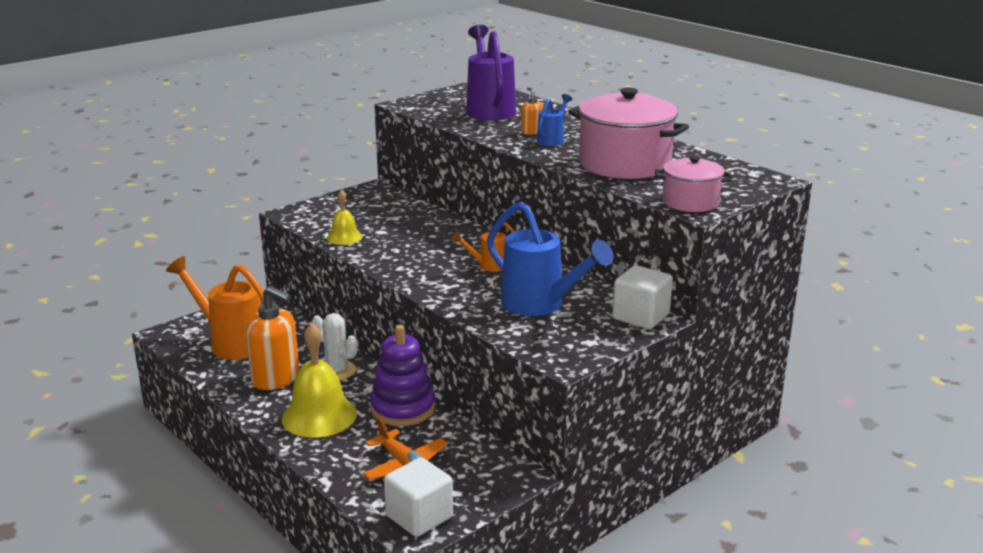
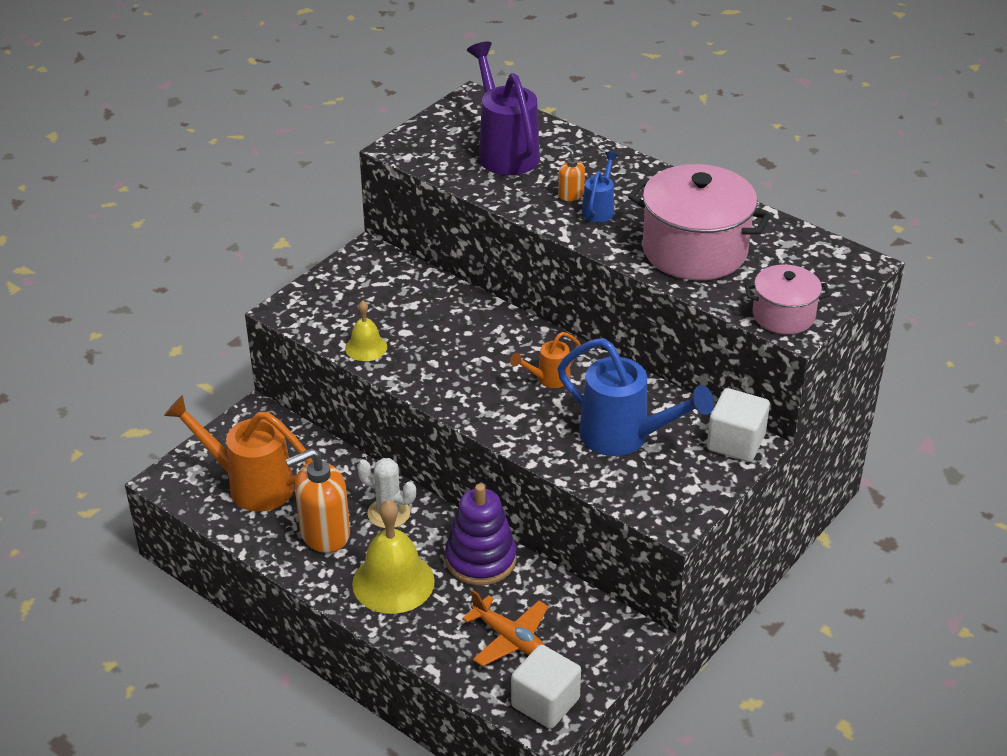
camera: 10 degrees left, 15 degrees up
orange soap dispenser [246,286,299,390] -> orange soap dispenser turned 135 degrees clockwise [285,448,350,553]

